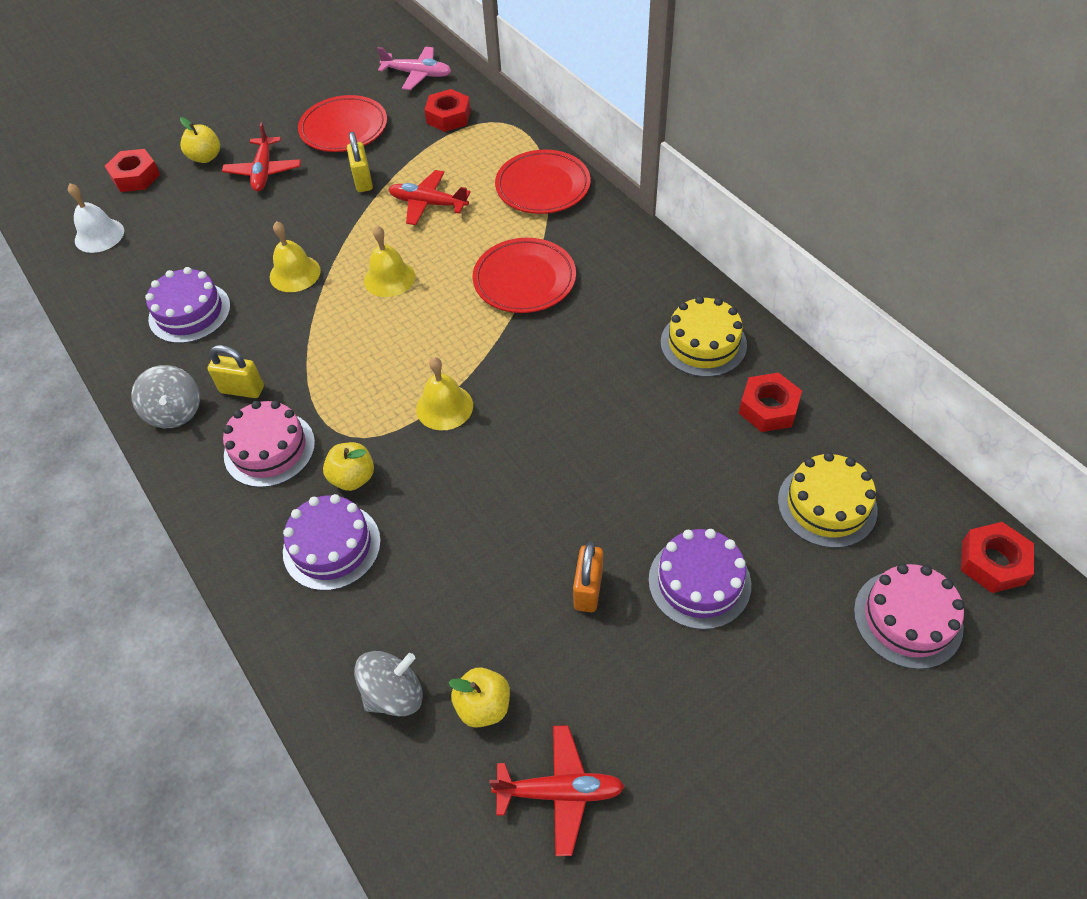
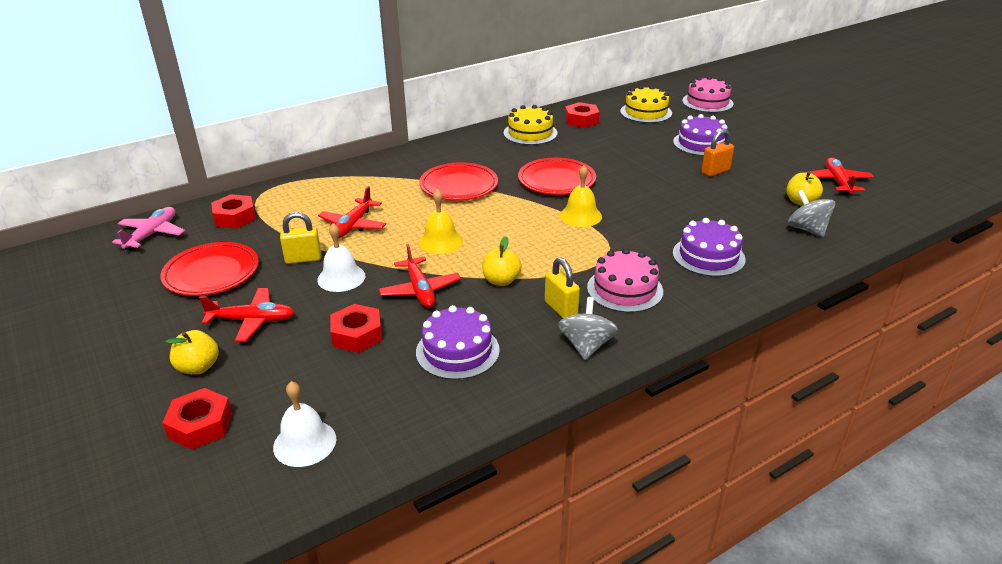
camera: 90 degrees left, 20 degrees down
grey spinning top [131,365,200,428] -> grey spinning top turned 60 degrees counterclockwise [558,297,618,360]
yellow padlock [207,345,264,398] -> yellow padlock turned 45 degrees counterclockwise [545,257,580,318]
yellow bell [270,221,321,292] -> red plane [378,244,461,308]
yellow apple [323,442,374,491] -> yellow apple moved to [482,237,522,286]
red plate [495,150,591,214] -> red plate moved to [518,158,596,195]
orange padlock [573,542,603,612] -> orange padlock turned 45 degrees counterclockwise [701,129,734,177]
red nut [961,522,1034,593] -> red nut moved to [330,304,382,353]
none -> white bell [317,223,365,292]

